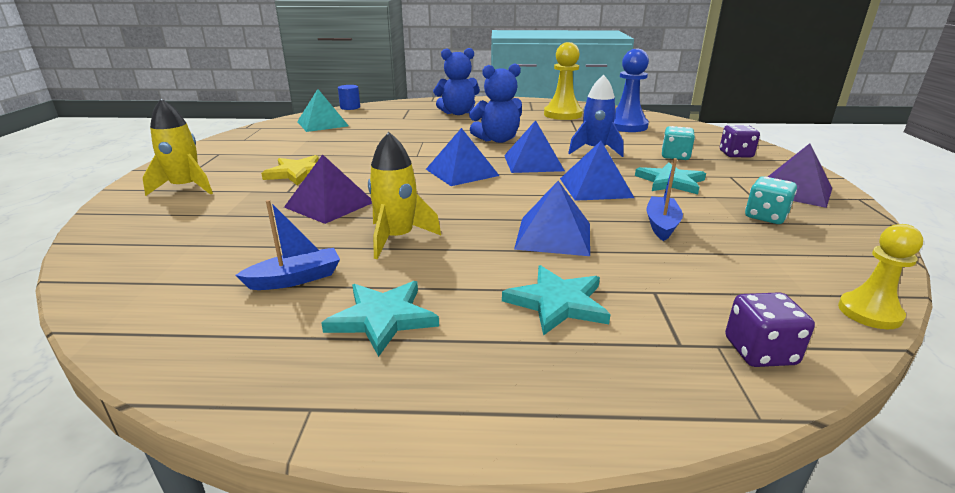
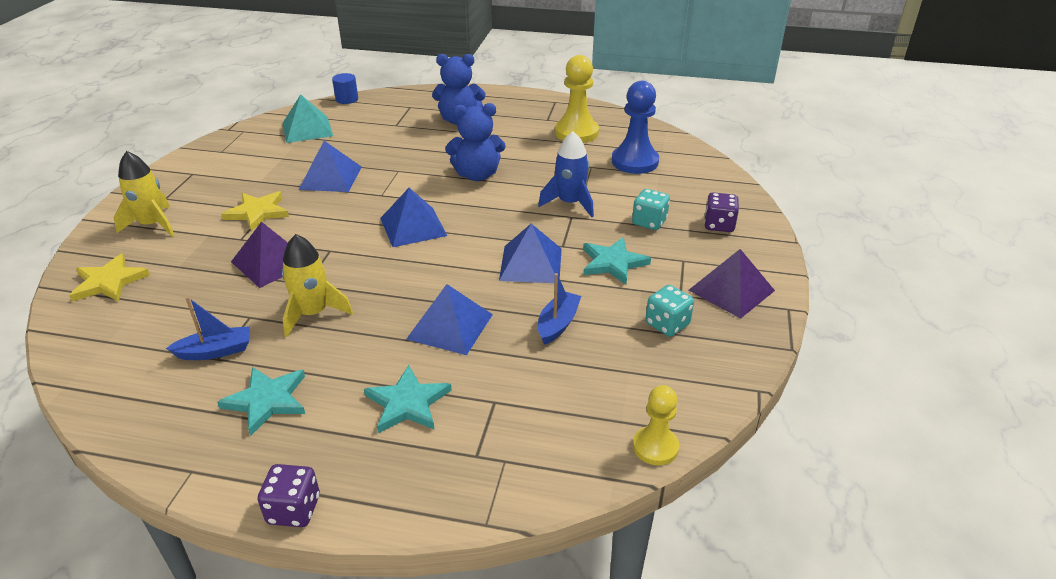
camera: 10 degrees right, 10 degrees up
blue pyramid [504,120,565,173] -> blue pyramid moved to [299,141,361,192]
purple dice [725,292,815,367] -> purple dice moved to [258,464,320,527]
none -> yellow star [69,254,150,302]

